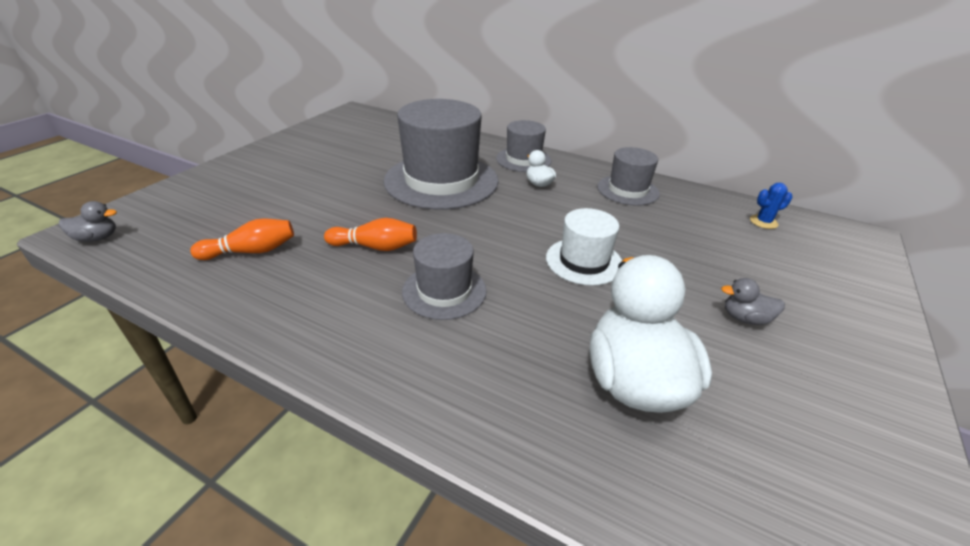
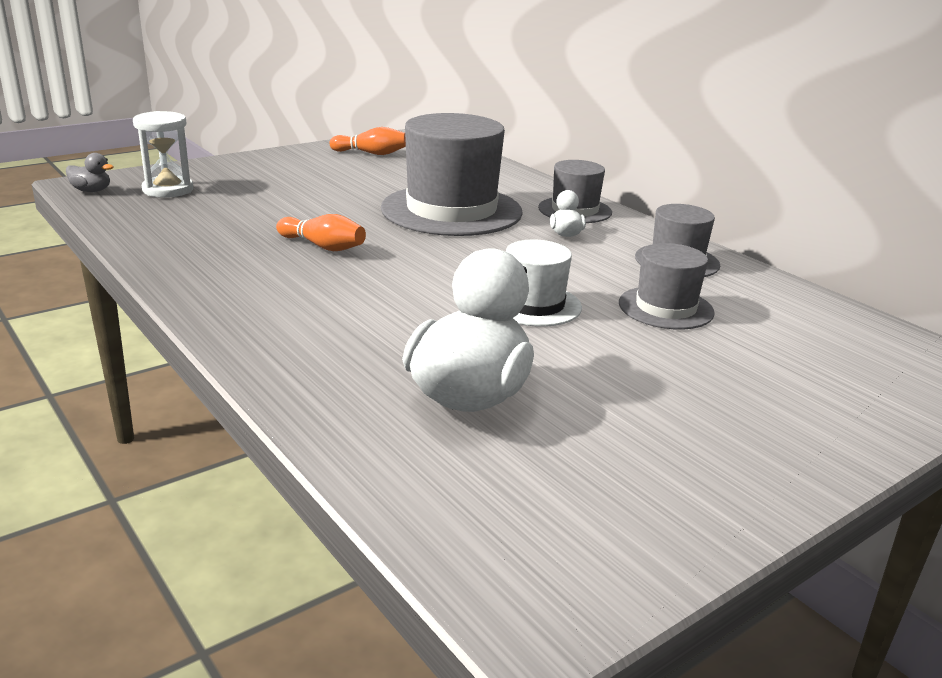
camera: 25 degrees right, 10 degrees down
orange bowling pin [190,218,294,260] -> orange bowling pin moved to [330,127,406,155]
grey hat [402,233,487,320] -> grey hat moved to [619,243,715,330]
grey duck [721,278,785,325] -> none
blue cactus [750,183,793,229] -> none
none -> white hourglass [133,111,193,198]

